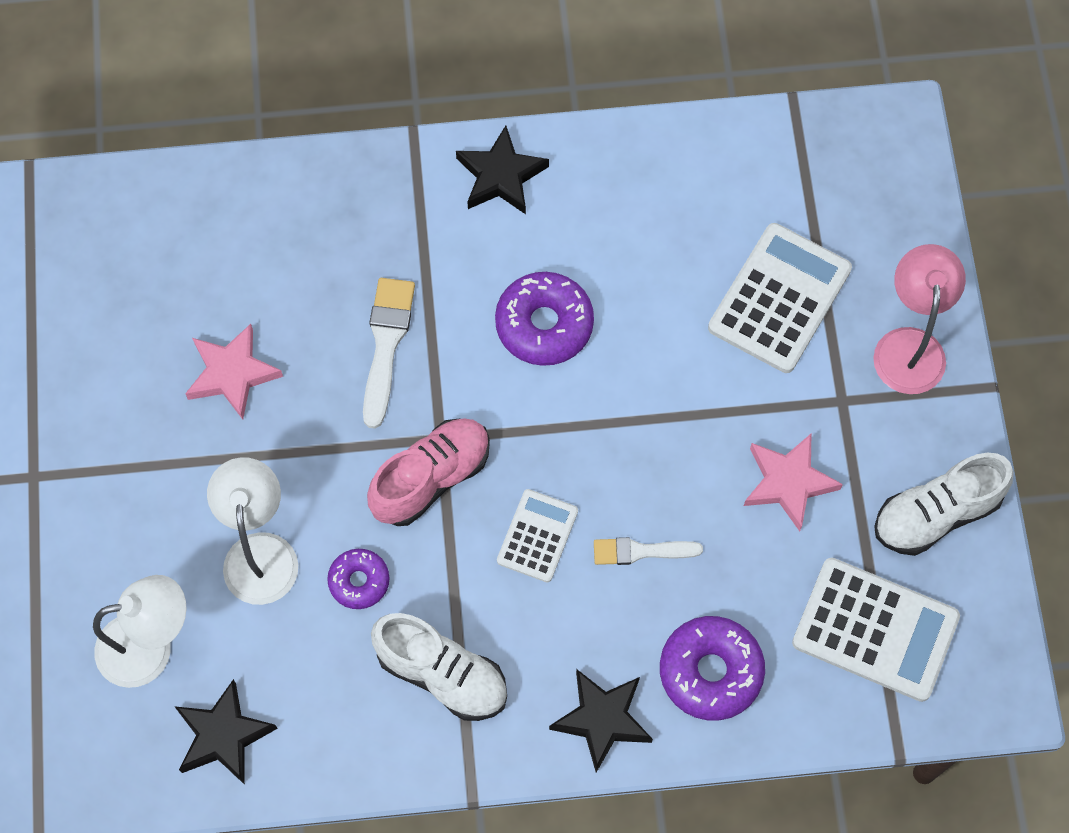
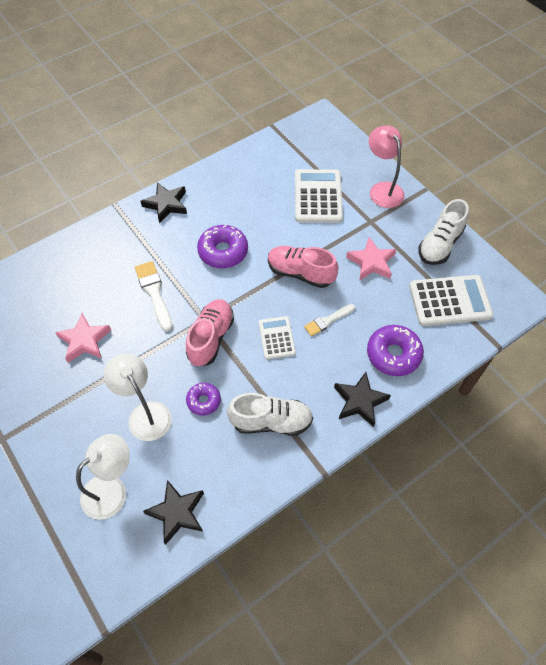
camera: 30 degrees left, 10 degrees down
none -> pink shoe [268,246,339,288]

